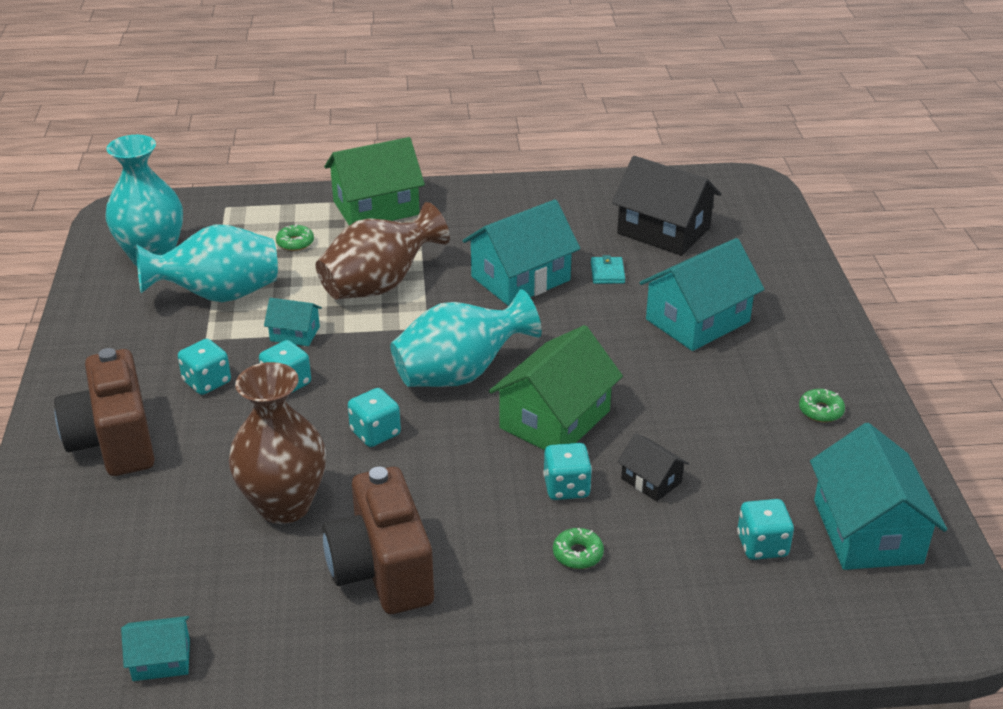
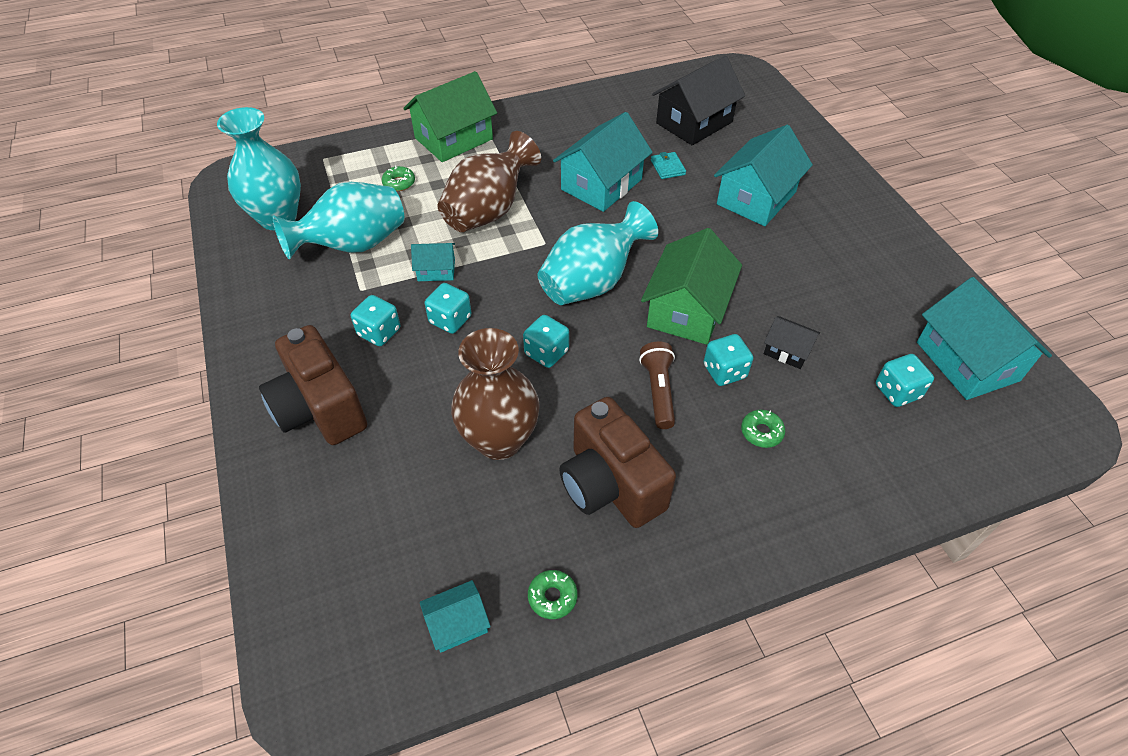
camera: 15 degrees left, 15 degrees up
black house [612,156,721,256] -> black house turned 60 degrees counterclockwise [652,55,745,146]
green donut [799,389,845,422] -> green donut moved to [528,570,578,619]
none -> brown flashlight [639,342,675,429]

